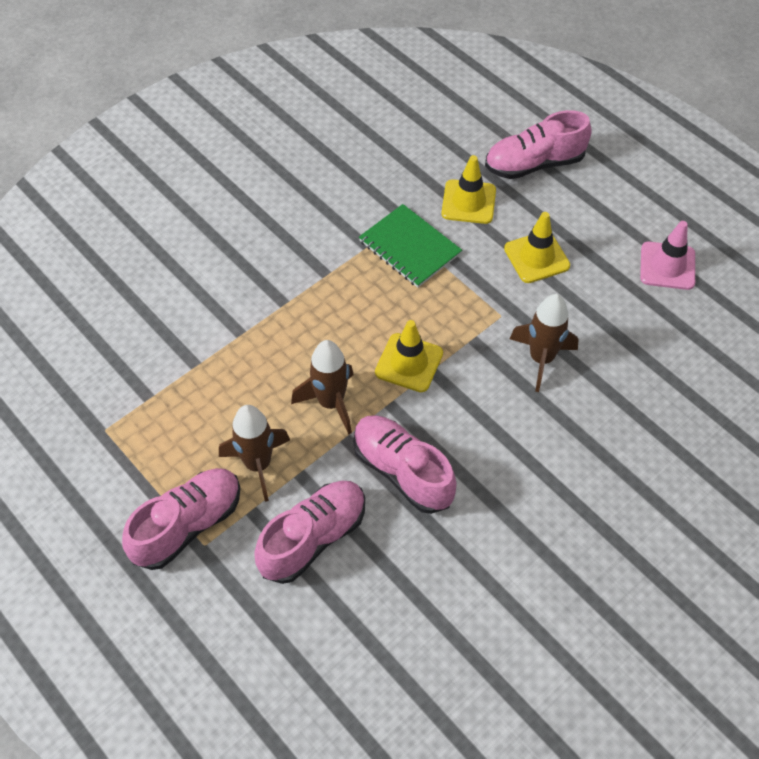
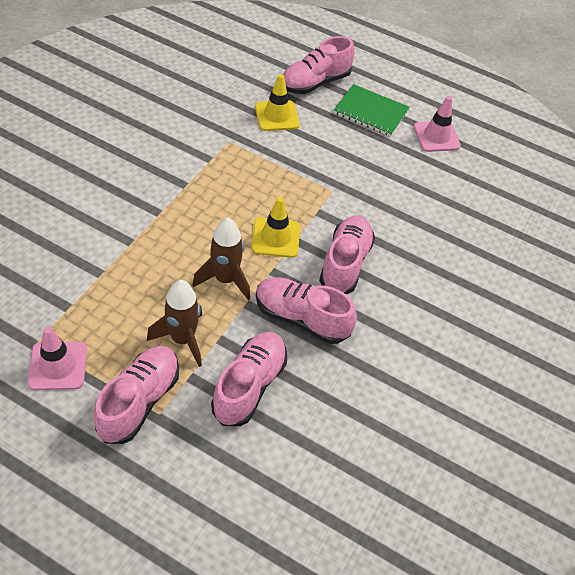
camera: 25 degrees left, 5 degrees down
green notebook [359,204,462,288] -> green notebook moved to [334,84,410,137]
yellow traffic cone [504,212,570,283] -> none
brown rocket [510,294,579,392] -> none
none -> pink traffic cone [27,327,87,390]
none -> pink shoe [319,215,375,294]

